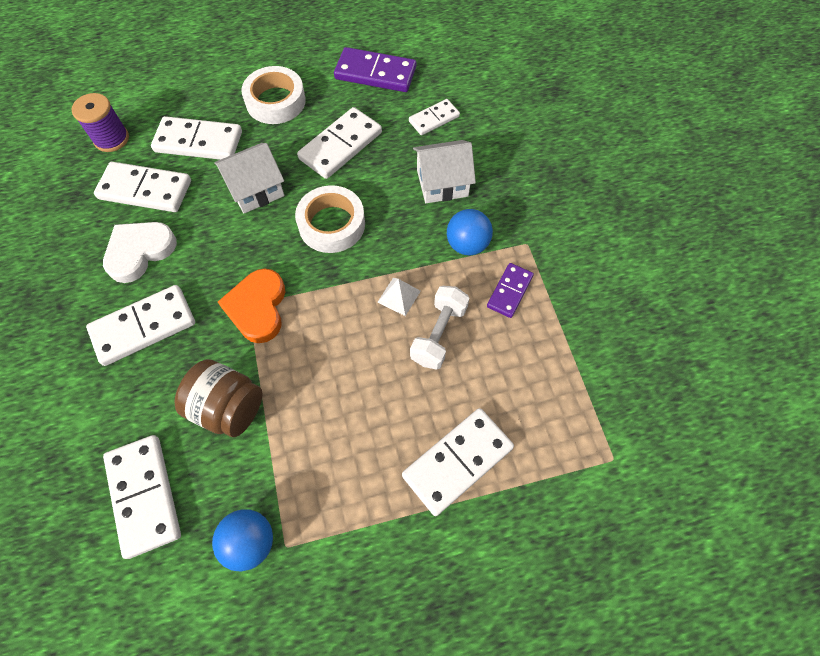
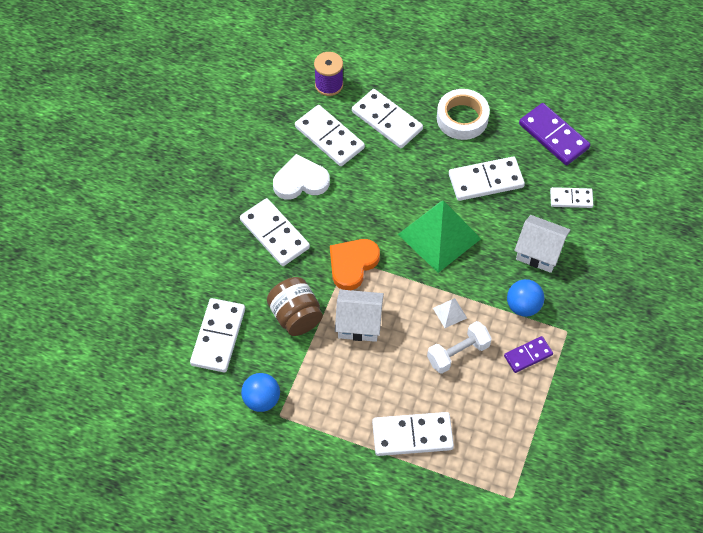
camera: 35 degrees right, 5 degrees down
white domino [86,285,195,366] -> white domino turned 45 degrees clockwise [240,198,310,266]
white house [214,143,285,214] -> white house moved to [335,289,384,342]
white tape [295,185,365,253] -> green pyramid [398,201,481,273]

